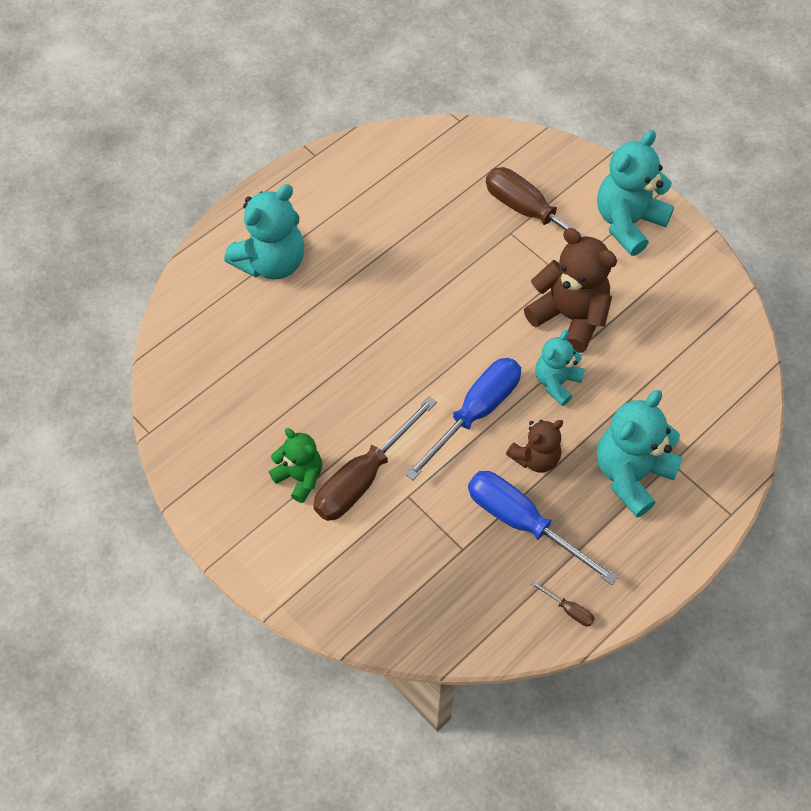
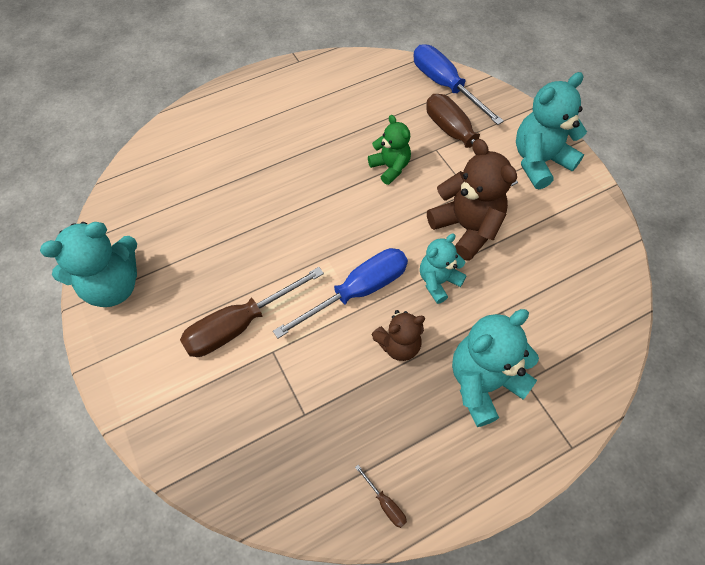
camera: 15 degrees right, 0 degrees up
turquoise teddy bear [224,184,305,279] -> turquoise teddy bear moved to [40,222,137,307]
green teddy bear [269,428,322,503] -> green teddy bear moved to [368,115,411,185]
blue screwdriver [468,471,618,585] -> blue screwdriver moved to [414,44,504,125]

